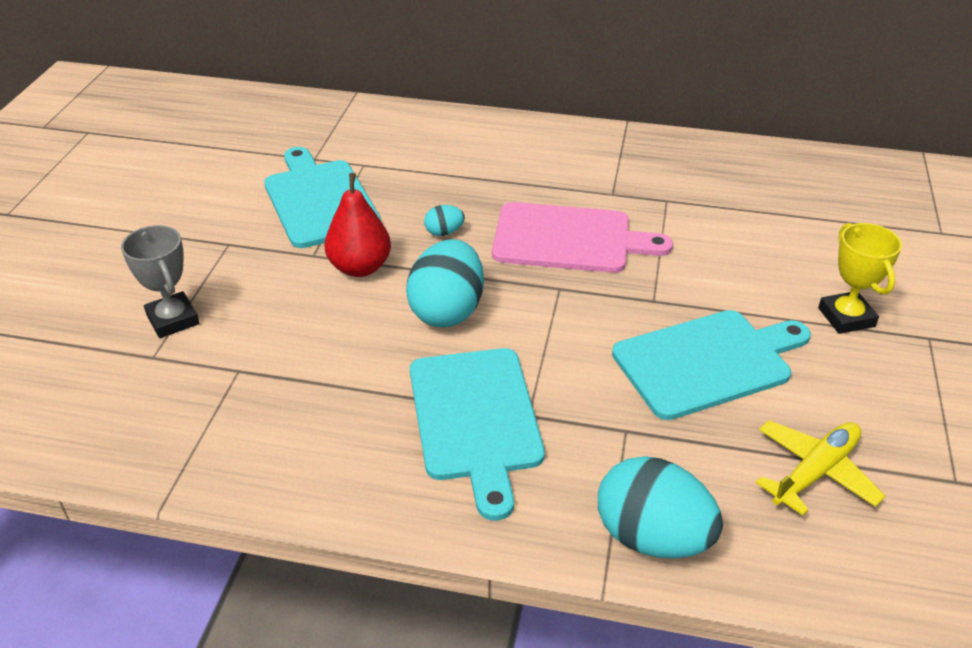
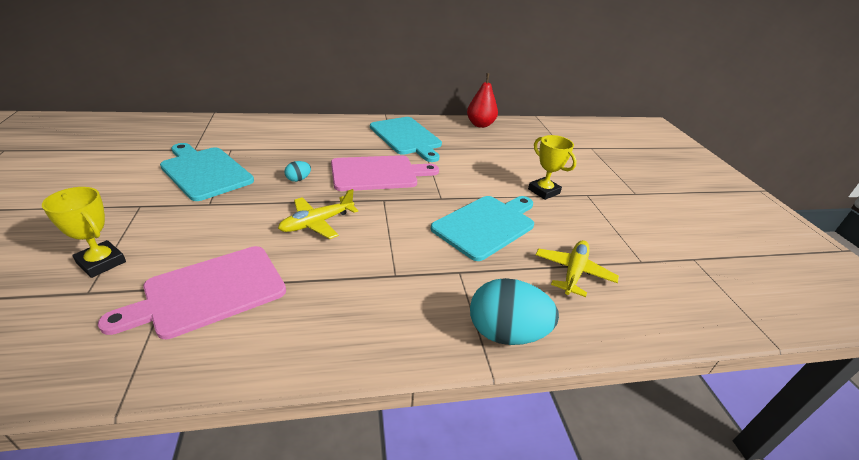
camera: 25 degrees left, 5 degrees down
grey trophy [121,225,199,338] -> yellow trophy [42,187,126,278]
red pear [325,173,391,277] -> red pear moved to [467,73,498,128]
turquoise egg [406,239,484,327] -> yellow plane [278,189,358,239]
turquoise cutting board [410,348,545,521] -> turquoise cutting board moved to [370,117,442,162]
none -> pink cutting board [98,246,286,339]

